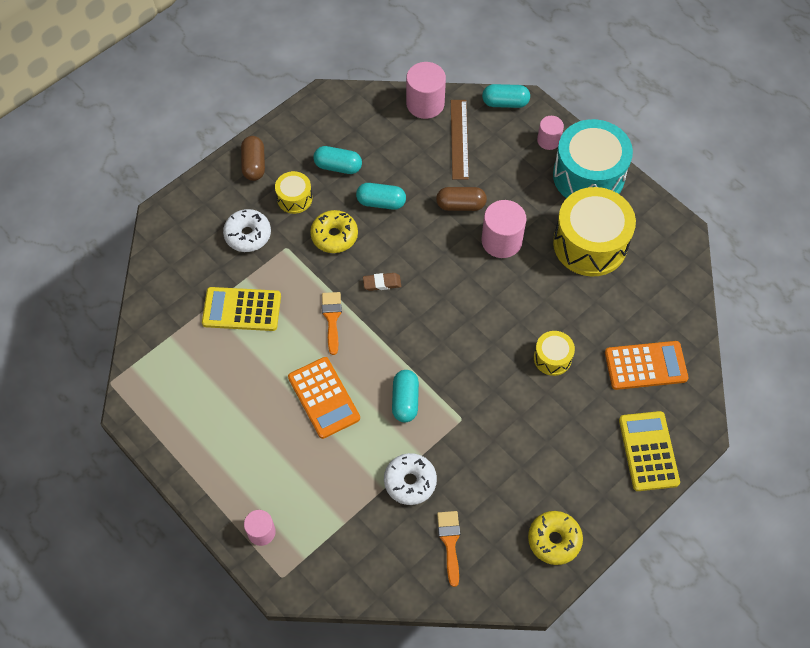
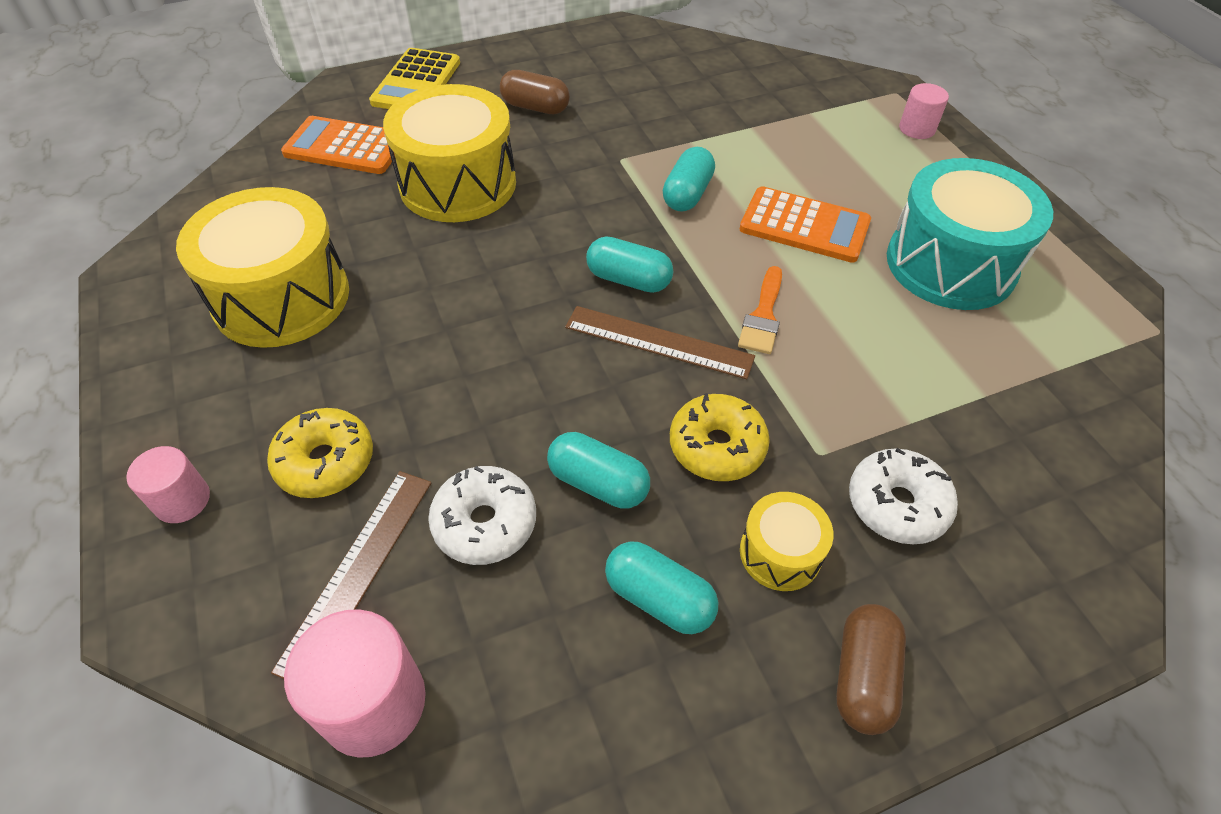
camera: 160 degrees left, 10 degrees down
yellow calculator [202,287,281,331] -> none
orange calculator [288,357,360,439] -> orange calculator turned 120 degrees clockwise [739,186,871,263]
brown eraser [363,273,401,291] -> brown ruler [565,306,755,379]
white donut [384,453,437,505] -> white donut moved to [428,466,536,565]
brown capsule [436,187,487,211] -> brown capsule moved to [500,70,570,114]
orange brush [437,511,460,587] -> none
pink cylinder [481,200,527,258] -> none
turquoise capsule [482,84,530,108] -> turquoise capsule moved to [586,236,673,293]
yellow donut [528,511,583,565] -> yellow donut moved to [267,408,373,498]
yellow drum [534,331,575,376] -> yellow drum [383,84,516,222], size x2.05
turquoise drum [553,119,633,198] -> turquoise drum moved to [887,158,1053,310]

